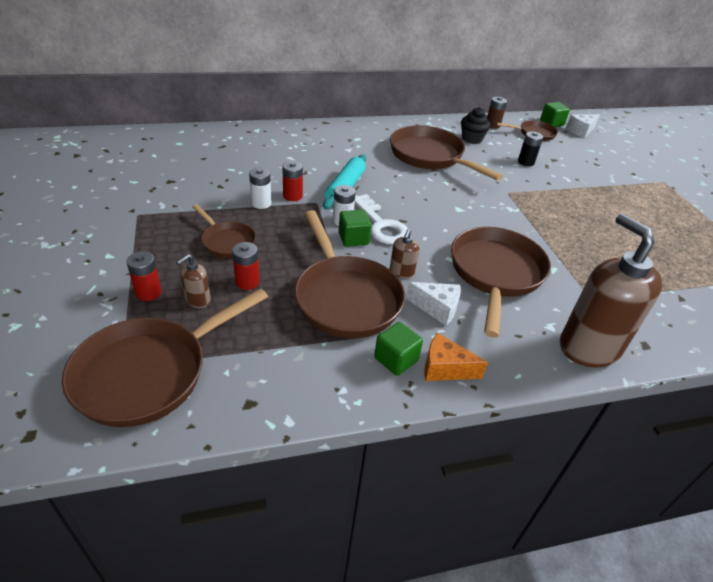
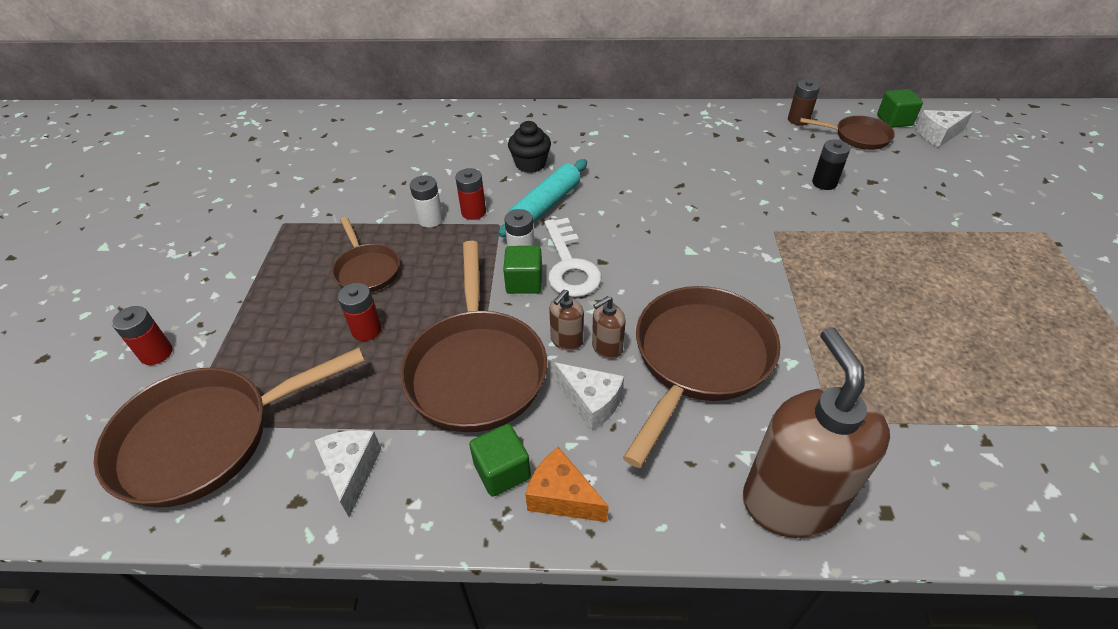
camera: 20 degrees right, 5 degrees up
red battery [126,251,162,301] -> red battery moved to [112,306,172,365]
brown soap dispenser [176,254,211,308] -> brown soap dispenser moved to [592,296,625,359]
brown pan [390,125,503,181] -> none
black cupcake [461,107,491,144] -> black cupcake moved to [508,121,551,173]
none -> white cheese [314,430,381,517]

